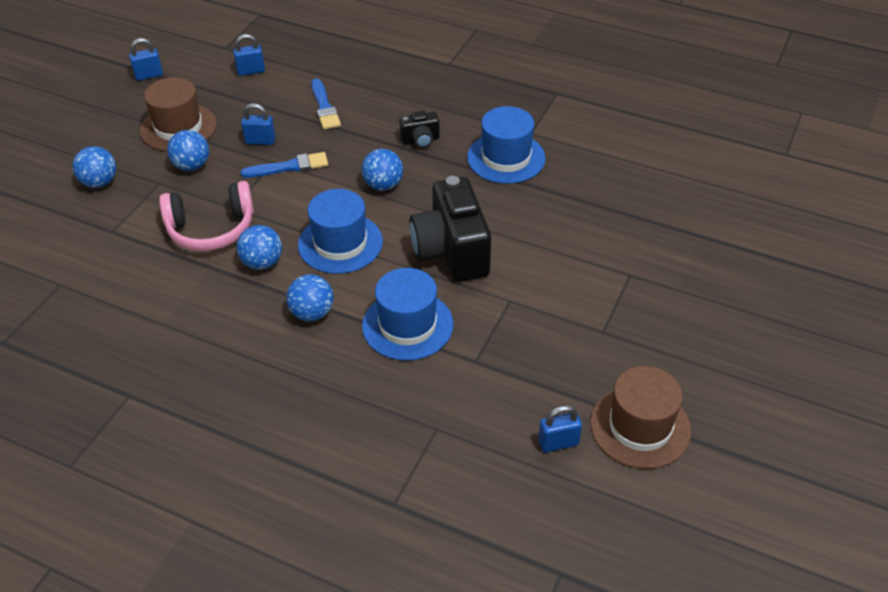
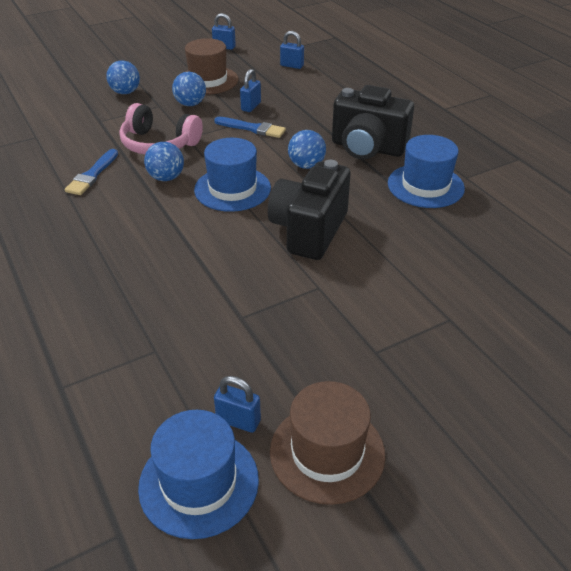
camera: 35 degrees right, 5 degrees down
blue padlock [241,103,276,145] -> blue padlock turned 75 degrees clockwise [240,69,261,112]
blue ball [286,274,334,321] -> none
blue brush [311,78,341,129] -> blue brush moved to [64,149,118,195]
blue hat [362,268,454,361] -> blue hat moved to [138,410,259,539]
black camera [399,110,440,148] -> black camera [332,85,414,159], size x2.13

